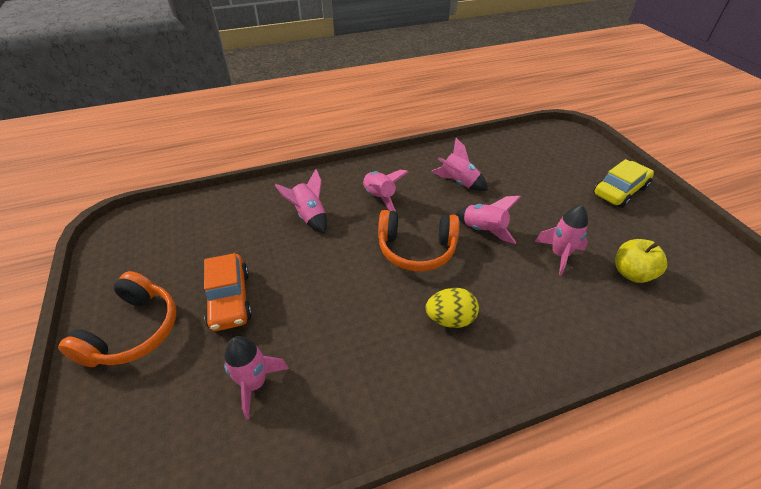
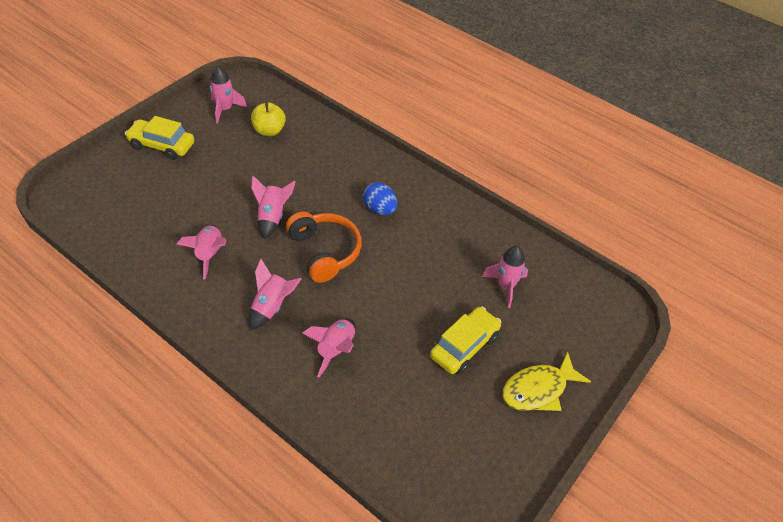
camera: 125 degrees left, 5 degrees up
orange headphones [58,271,176,367] -> yellow fish [502,352,591,411]
orange car [204,253,252,331] -> yellow car [430,306,501,374]
yellow egg [426,288,479,328] -> blue egg [363,182,397,215]
pink rocket [535,205,588,276] -> pink rocket moved to [210,66,247,124]

